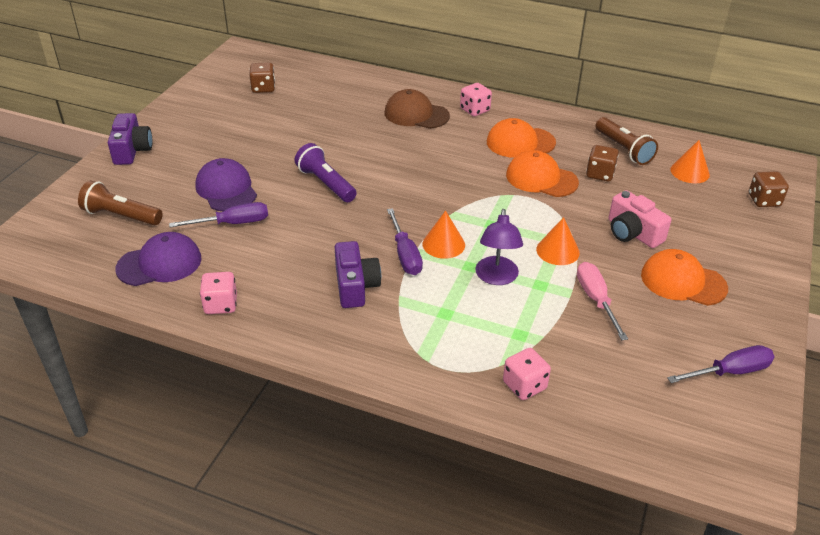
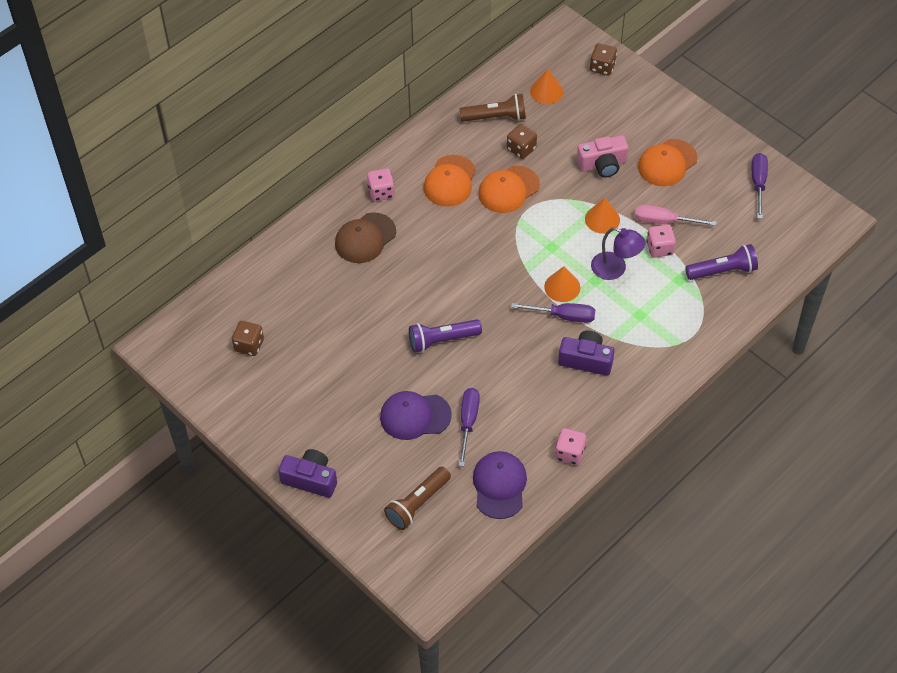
camera: 65 degrees left, 15 degrees up
pink dice [503,348,551,400] -> pink dice moved to [646,224,676,258]
none -> purple flashlight [685,244,758,280]

